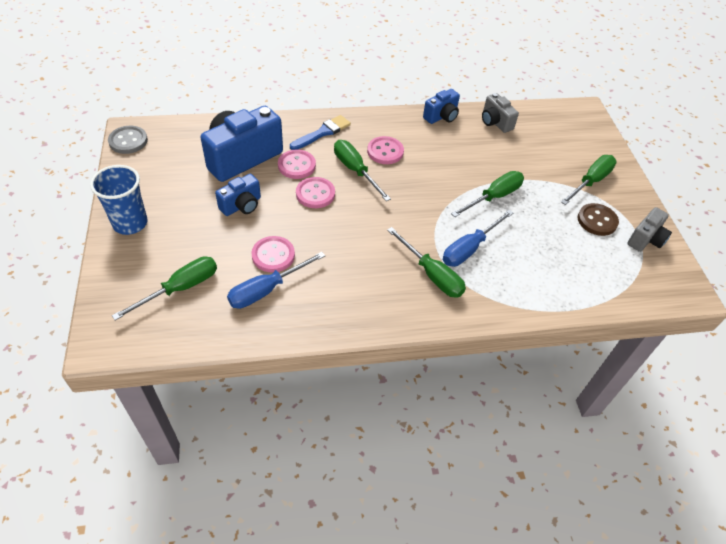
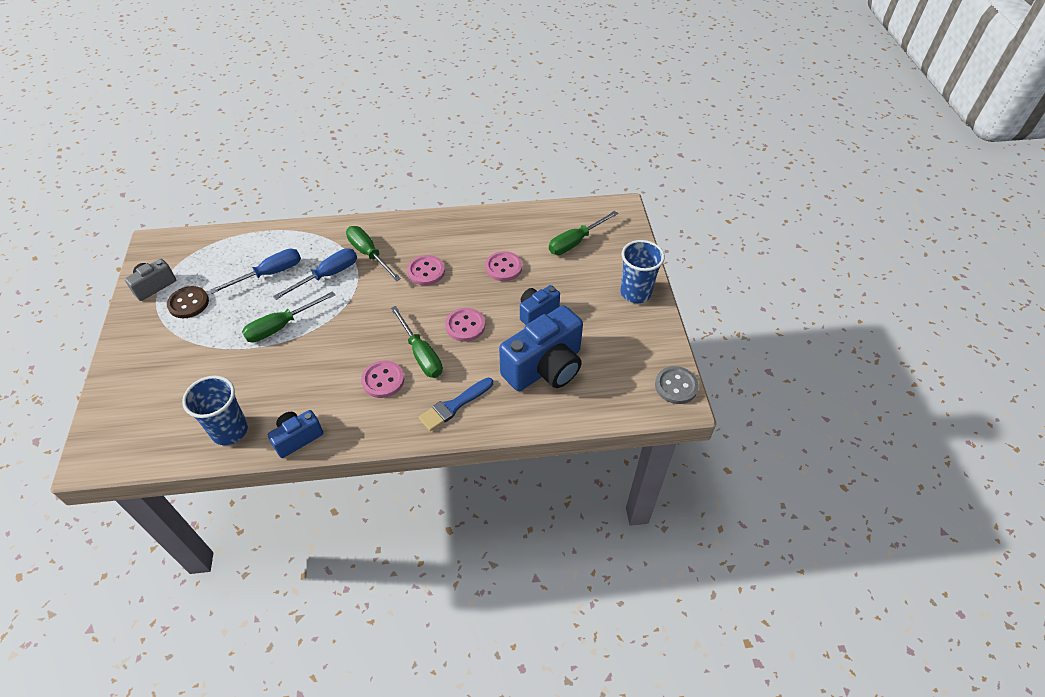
camera: 175 degrees left, 0 degrees up
blue screwdriver [227,252,325,309] -> blue screwdriver moved to [210,249,301,294]
pink button [278,150,316,179] -> pink button moved to [407,255,445,285]
grey camera [482,93,519,133] -> blue cup [182,376,248,445]
green screwdriver [561,155,617,205] -> none

